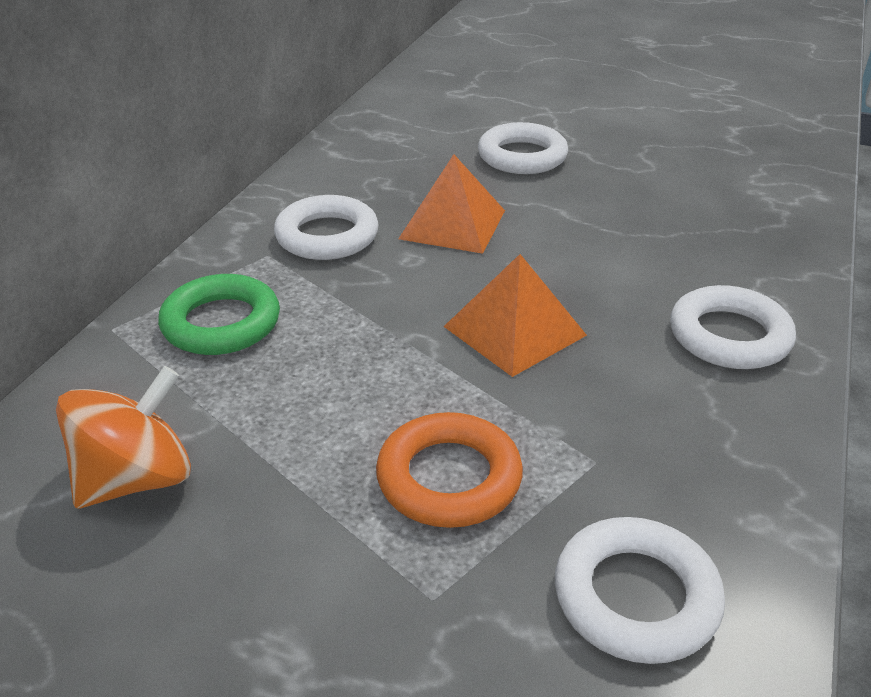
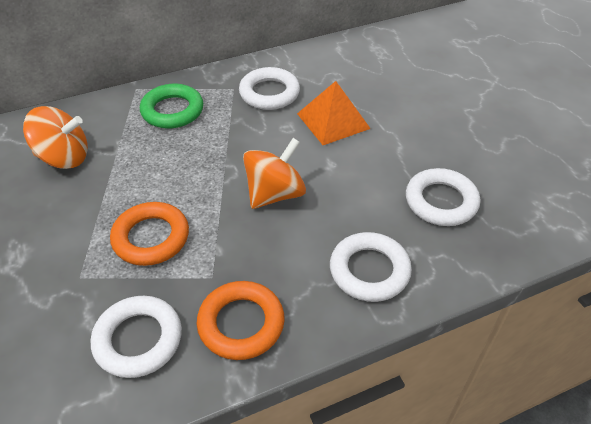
camera: 45 degrees right, 10 degrees up
orange pyramid [444,254,587,377] -> orange spinning top [243,138,306,209]
white ring [478,122,568,174] -> white ring moved to [406,168,480,226]
none -> orange ring [197,281,285,360]

